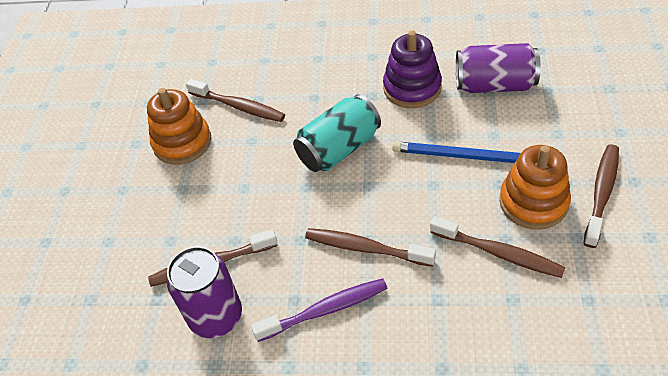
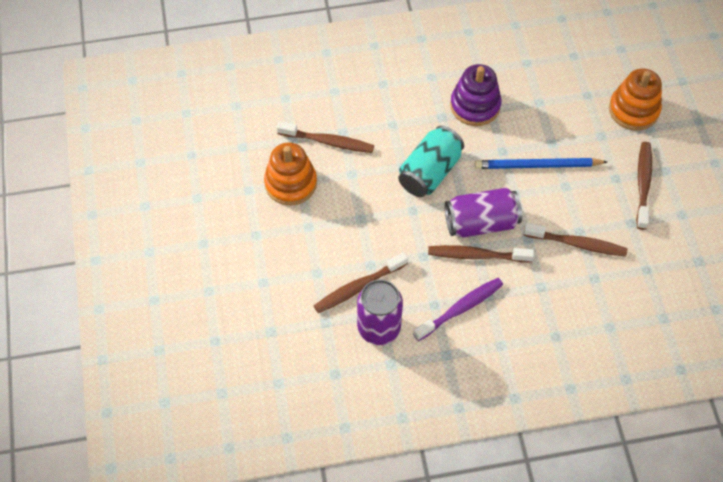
camera: 20 degrees left, 10 degrees up
purple can [456,43,541,93] -> purple can moved to [445,188,522,238]
orange stacking toy [499,145,571,230] -> orange stacking toy moved to [609,69,662,131]

